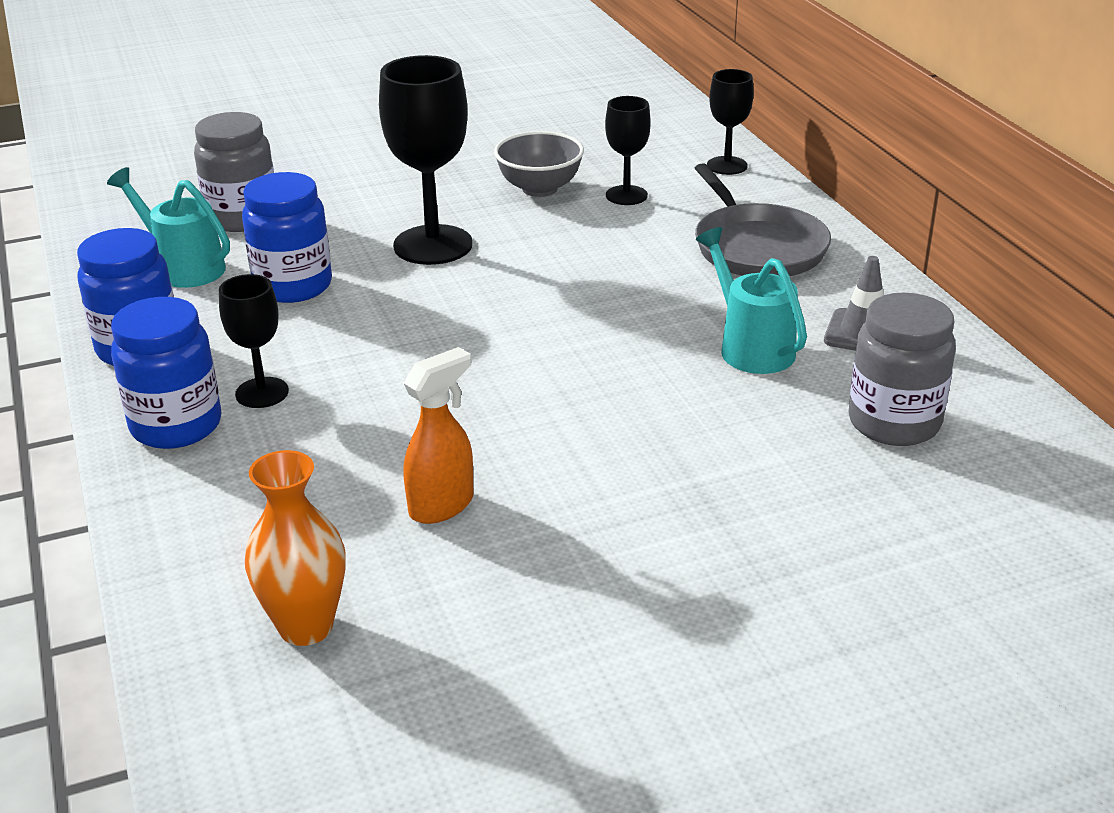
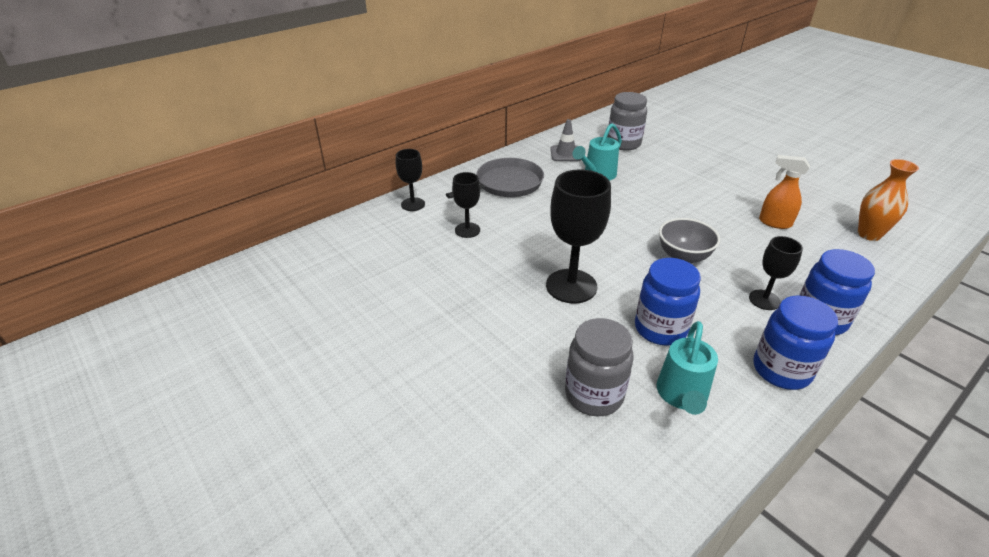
camera: 110 degrees left, 5 degrees up
grey bowl [494,131,584,197] -> grey bowl moved to [659,218,720,263]

